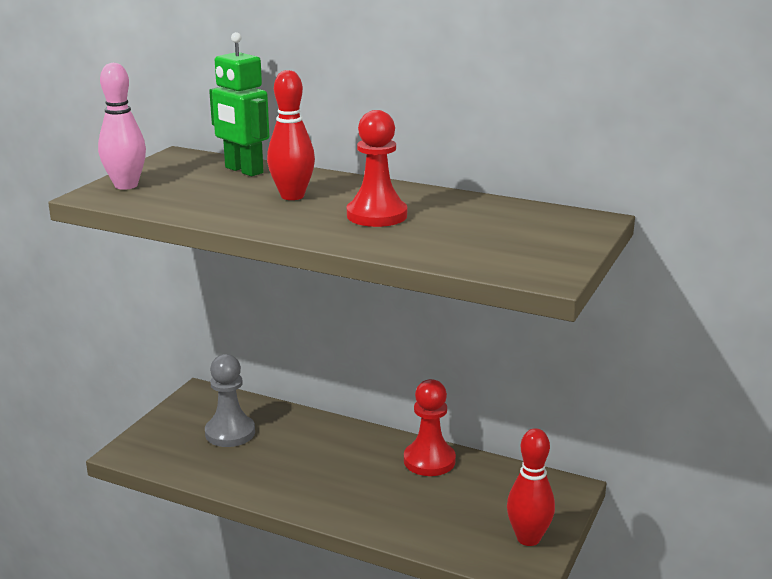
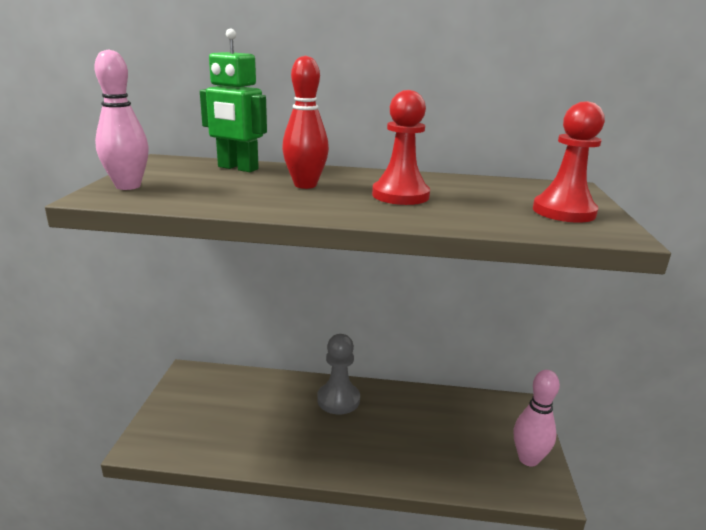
camera: 20 degrees left, 0 degrees up
grey pawn [205,354,255,447] -> grey pawn moved to [317,334,360,414]
red pawn [404,379,456,476] -> red pawn moved to [533,101,605,223]
red bowling pin [507,428,555,546] -> pink bowling pin [514,370,560,467]

